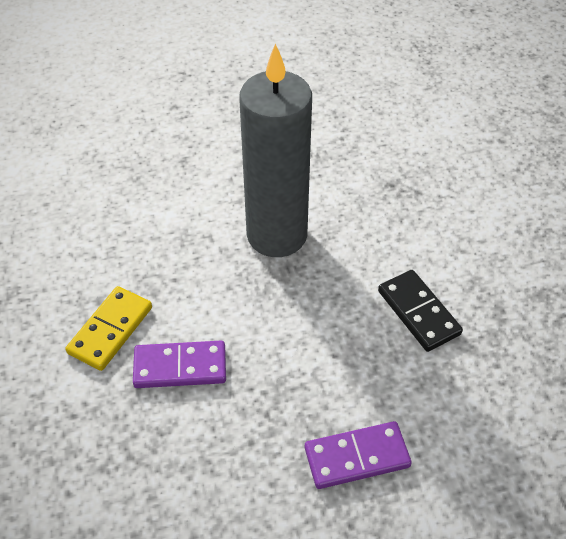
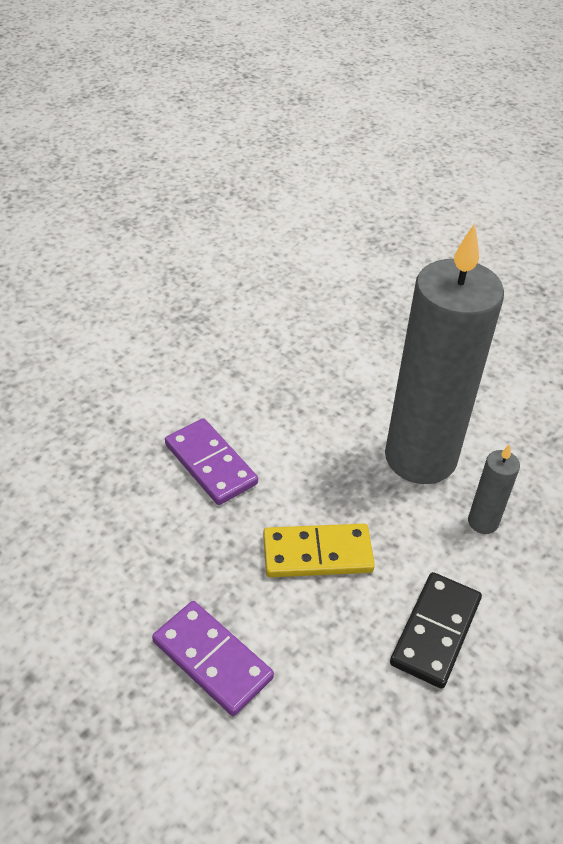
camera: 55 degrees right, 5 degrees down
yellow domino [65,286,152,371] -> yellow domino moved to [263,524,375,577]
none -> grey candle [468,444,520,534]

